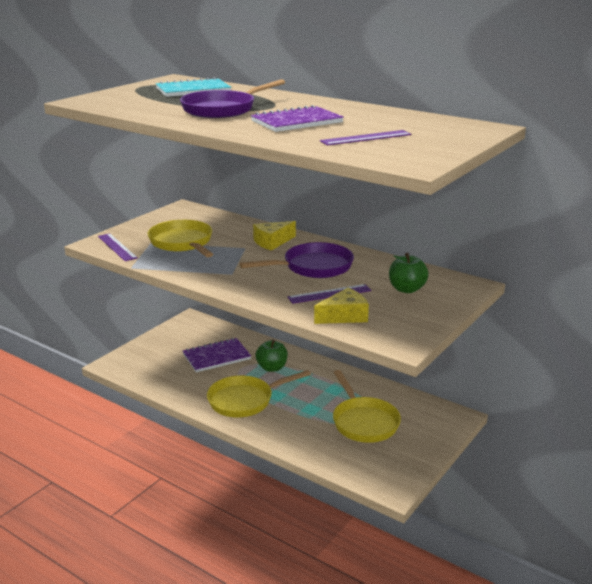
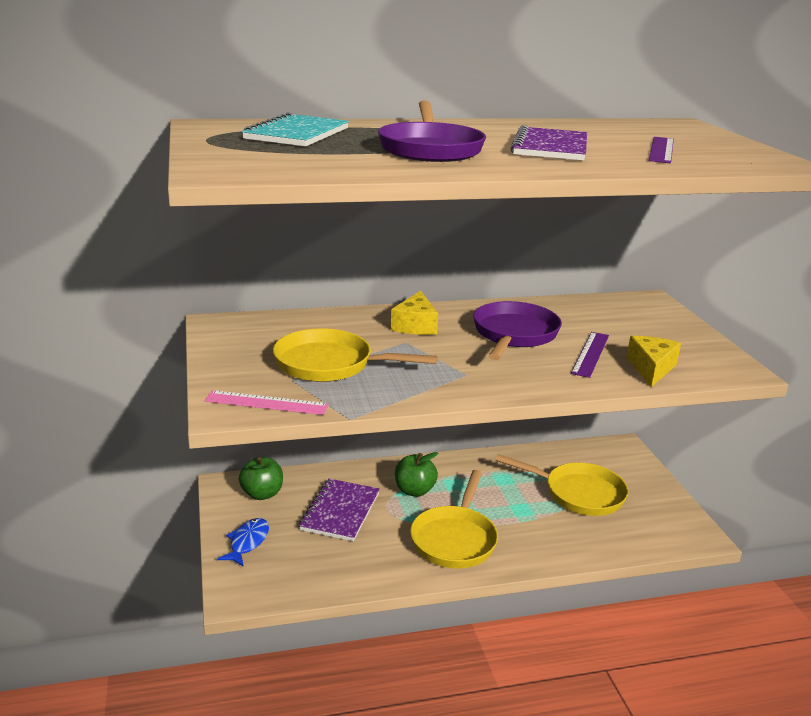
camera: 50 degrees left, 0 degrees up
purple ruler [98,233,138,261] -> pink ruler [205,390,329,415]
green apple [389,252,429,293] -> green apple moved to [239,457,283,500]
none -> blue fish [217,518,269,567]

